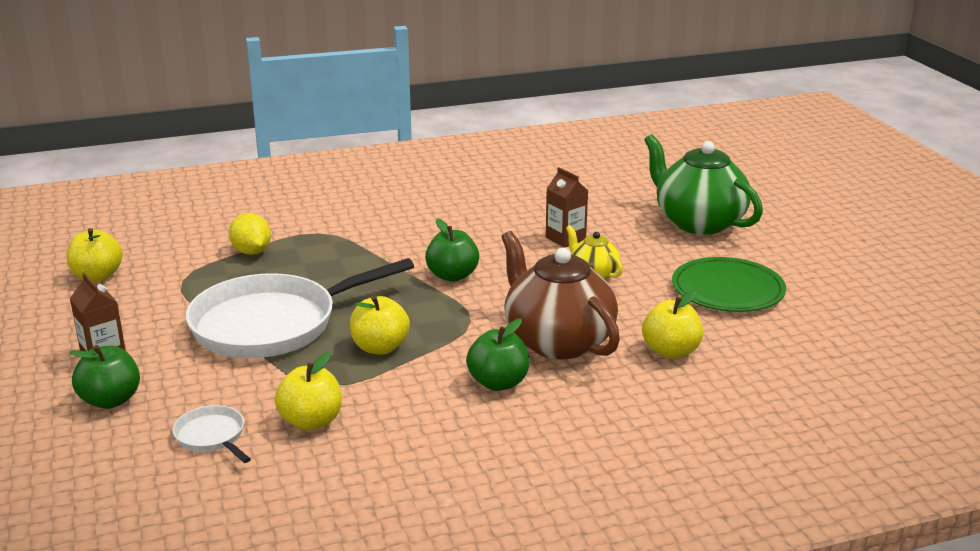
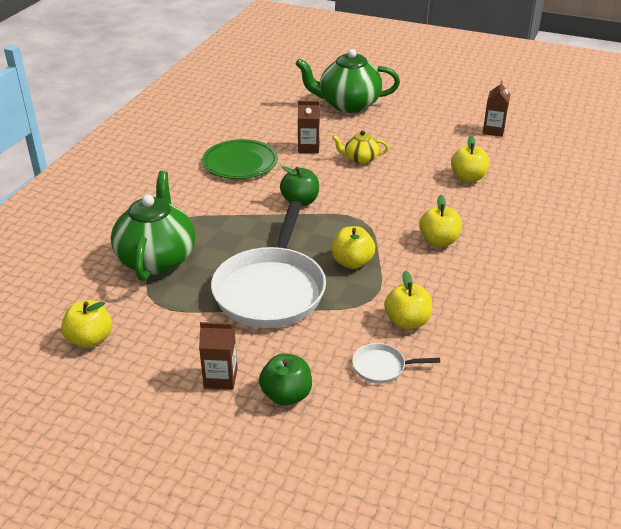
camera: 50 degrees left, 10 degrees up
yellow lemon [229,213,271,255] -> green teapot [111,171,195,281]
green apple [466,318,529,391] -> yellow apple [419,195,462,247]
brown teapot [502,231,620,359] -> none
green plate [672,257,786,312] -> green plate moved to [202,139,278,179]
none -> brown carton [483,81,510,137]

